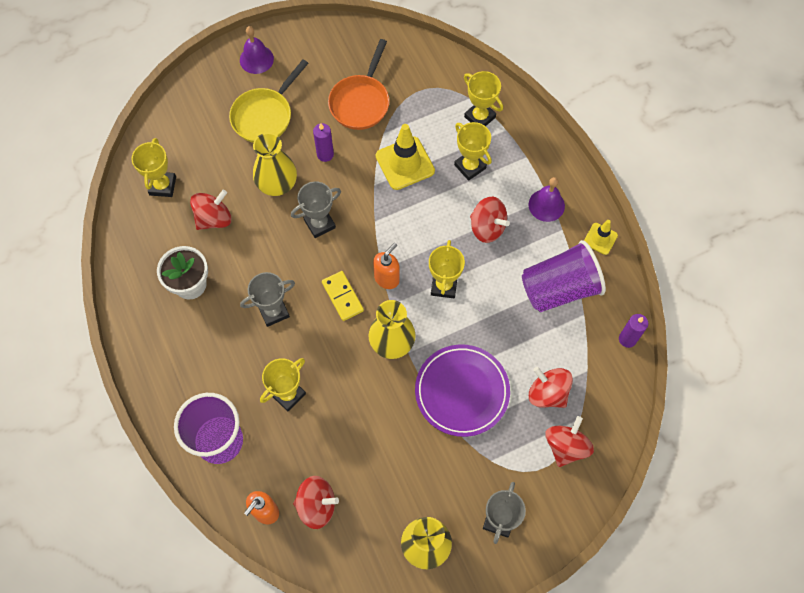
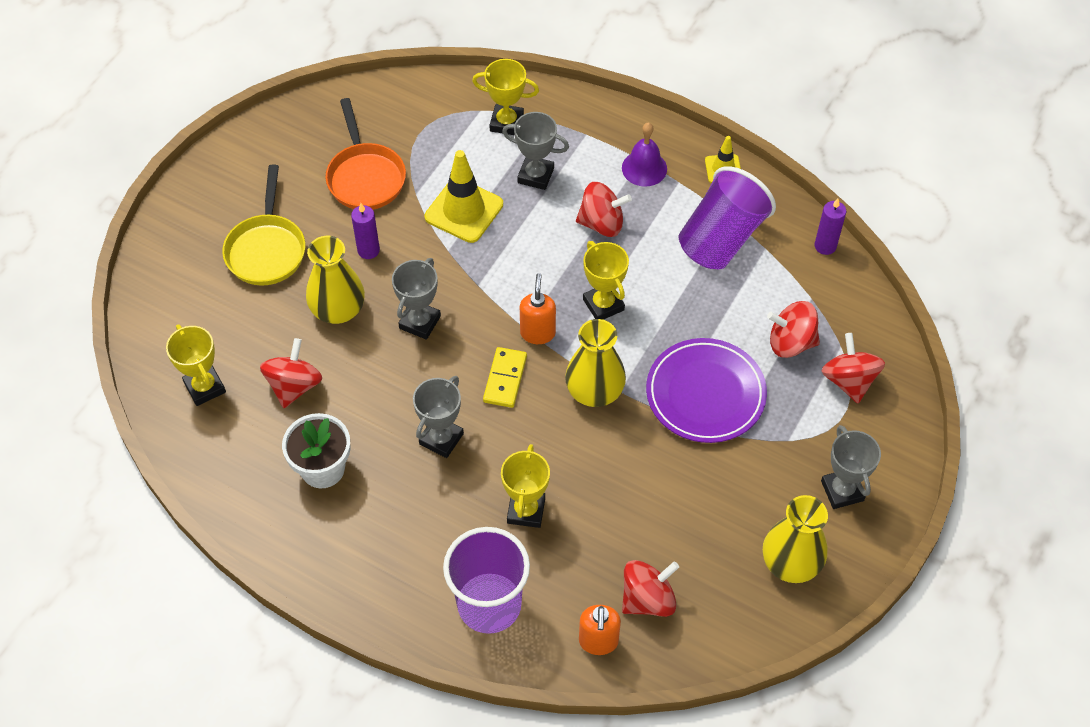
camera: 35 degrees left, 10 degrees down
purple bell [240,26,274,74] -> none
yellow domino [322,271,364,321] -> yellow domino turned 75 degrees clockwise [483,347,527,408]
yellow trophy [454,122,492,181] -> grey trophy [502,112,569,190]

